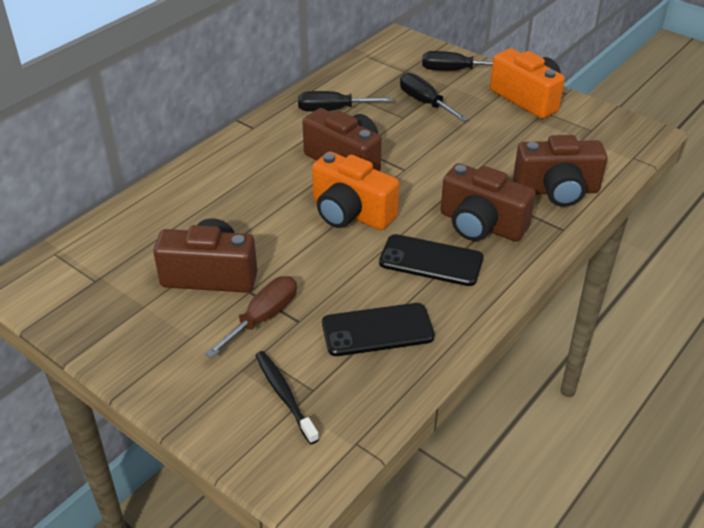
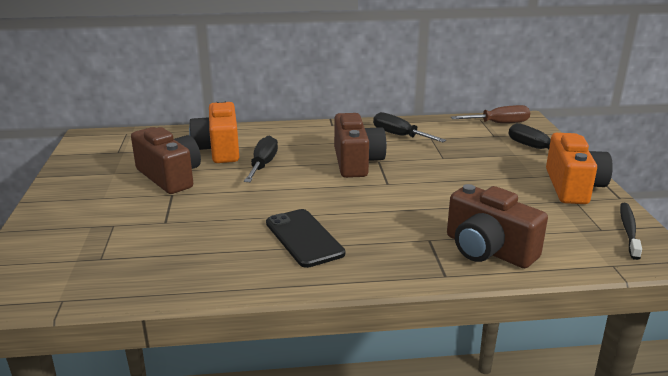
camera: 45 degrees right, 15 degrees down
brown screwdriver [205,276,297,358] -> brown screwdriver moved to [451,105,530,123]
black toothbrush [255,351,319,444] -> black toothbrush moved to [620,203,642,260]
orange camera [312,152,399,230] -> orange camera moved to [189,99,239,163]
black phone [322,303,435,356] -> none
black screwdriver [400,73,468,121] -> black screwdriver moved to [244,136,278,182]
brown camera [441,163,536,242] -> none

